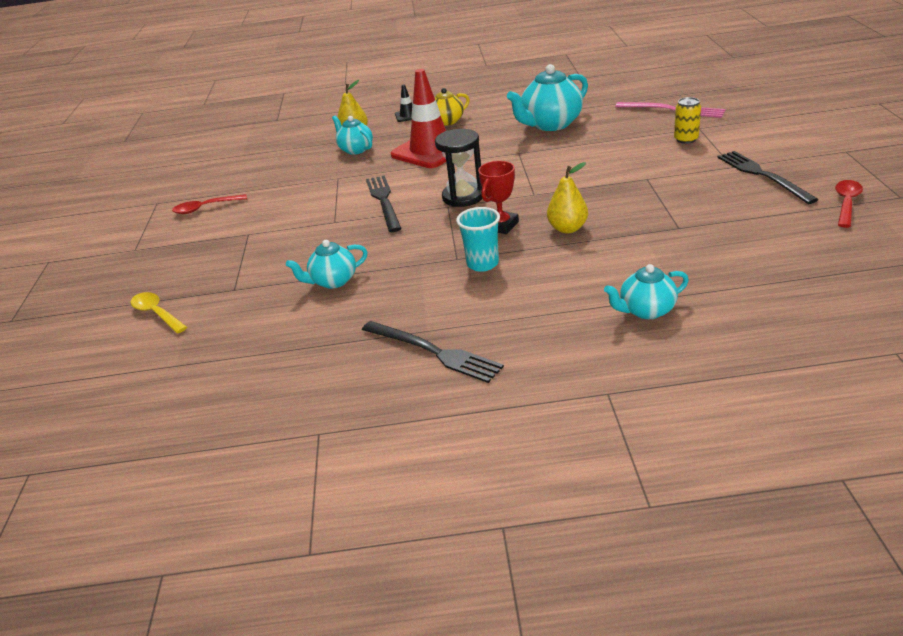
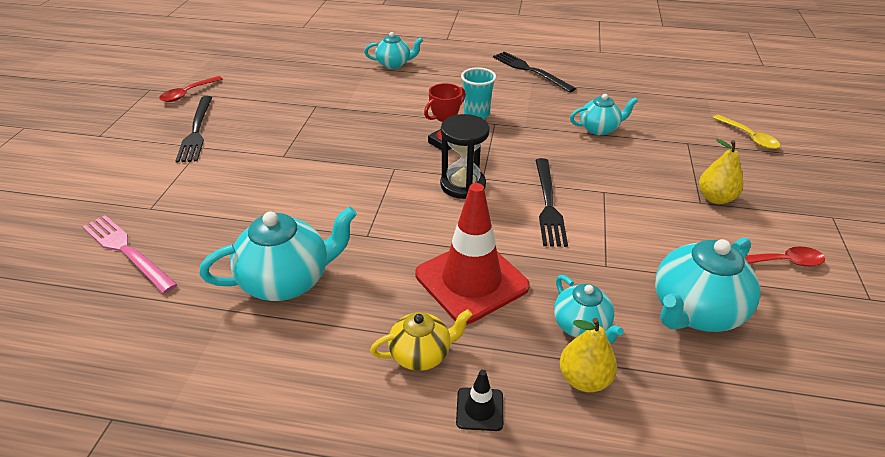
camera: 170 degrees left, 5 degrees up
yellow pear [547,162,588,233] -> yellow pear moved to [699,139,743,204]
yellow can [674,97,701,144] -> none
none -> turquoise teapot [655,238,760,332]

